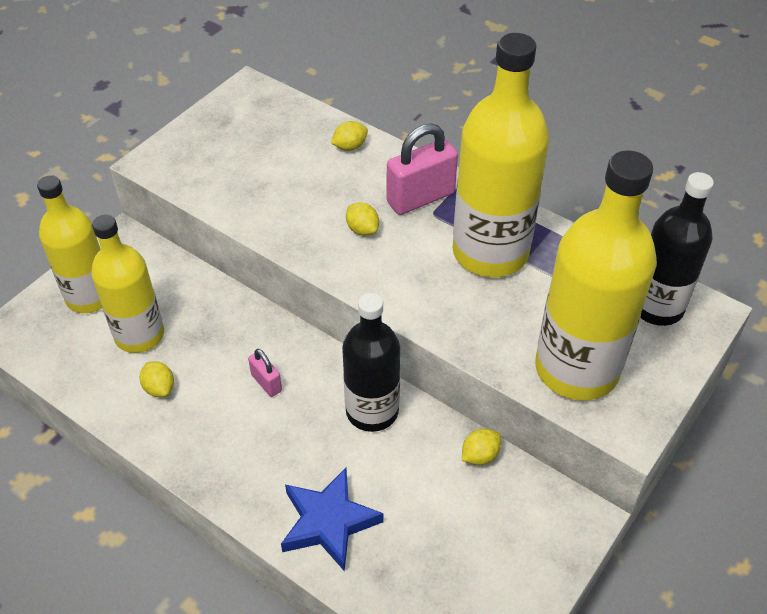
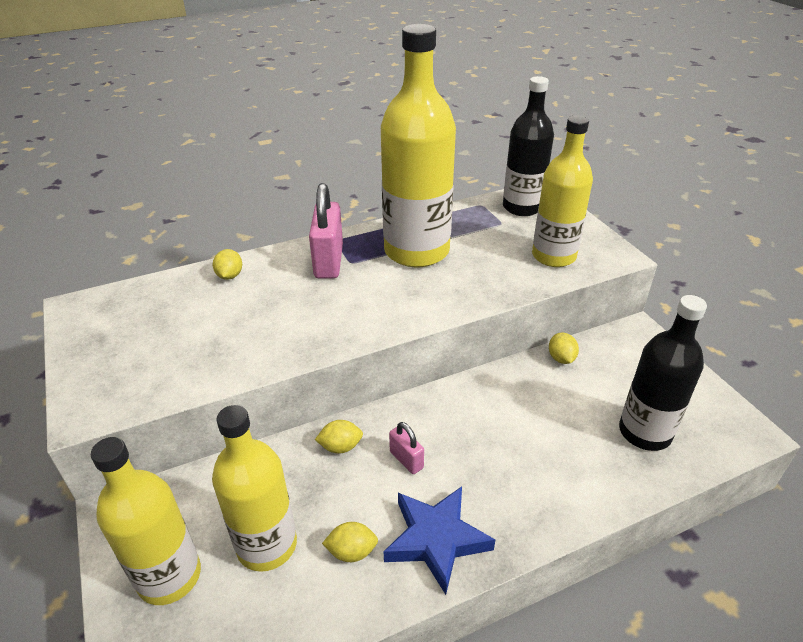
camera: 60 degrees left, 10 degrees down
pink padlock [248,349,282,397] -> pink padlock turned 60 degrees clockwise [389,422,424,474]
blue star [281,468,384,572] -> blue star moved to [384,487,495,595]
black bottle [342,293,400,432] -> black bottle moved to [619,295,707,451]
yellow lemon [346,202,379,236] -> yellow lemon moved to [315,420,363,454]
yellow bottle [535,151,657,401] -> yellow bottle [532,115,593,267], size x0.67

